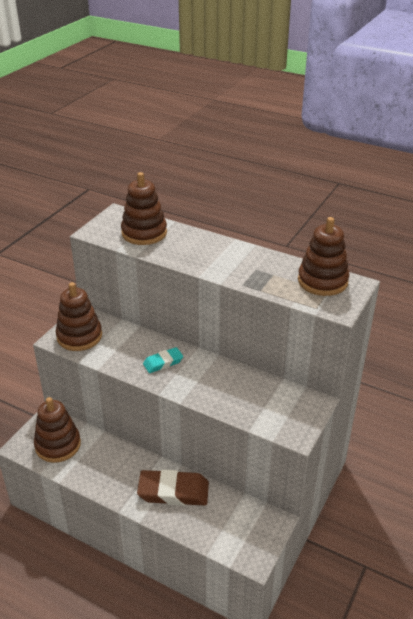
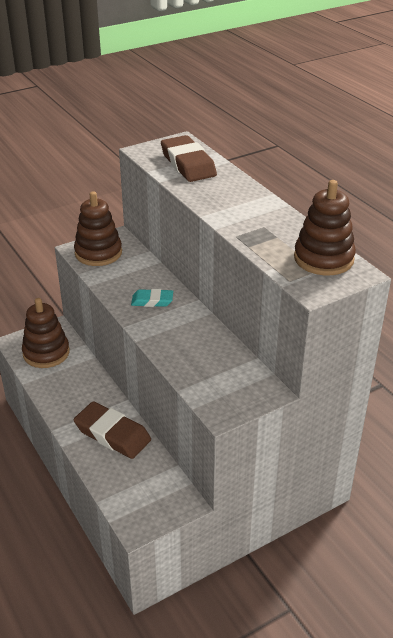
camera: 30 degrees right, 0 degrees up
brown stacking toy [121,172,167,245] -> brown eraser [161,135,217,182]

